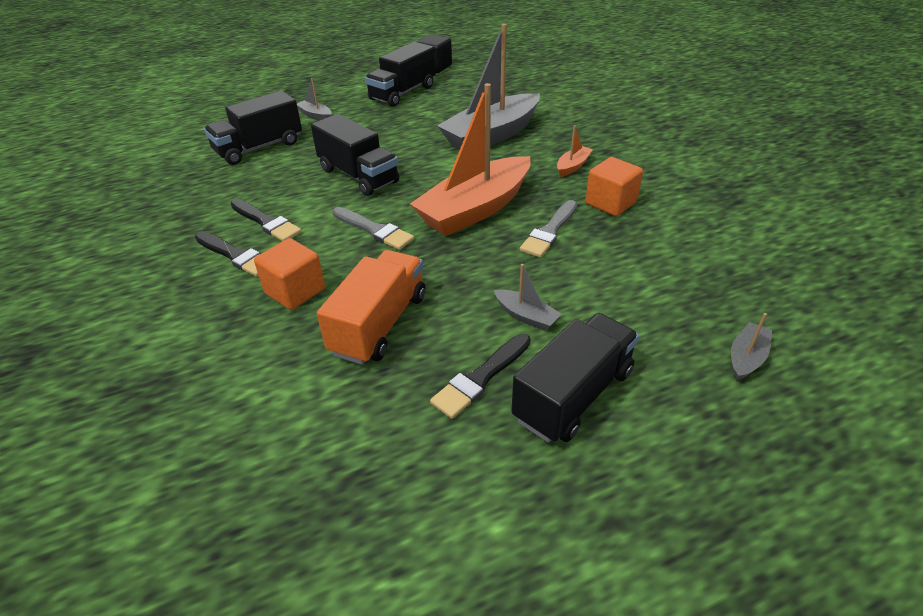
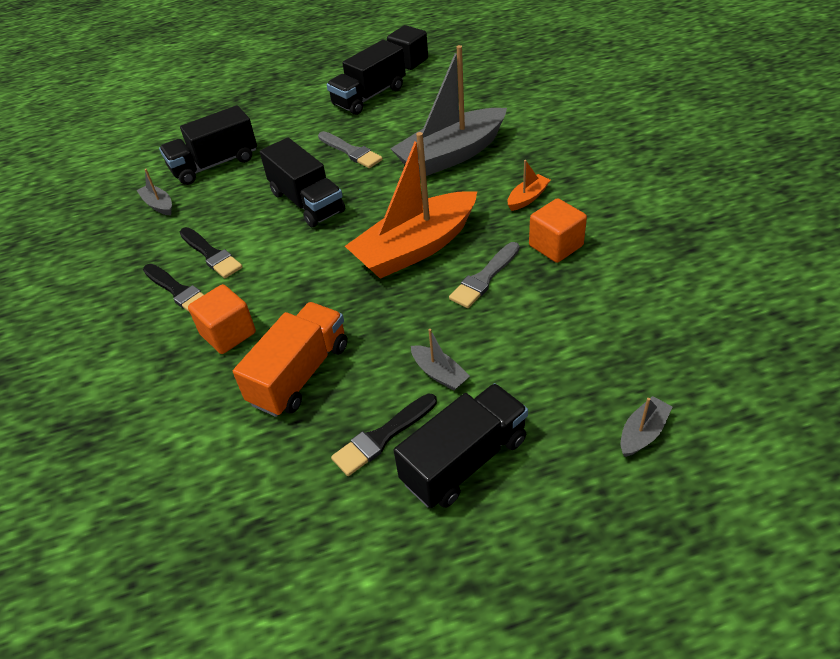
camera: 10 degrees right, 5 degrees up
grey boat [297,78,332,121] -> grey boat moved to [136,169,172,215]
grey brush [332,207,414,250] -> grey brush moved to [318,131,383,168]

